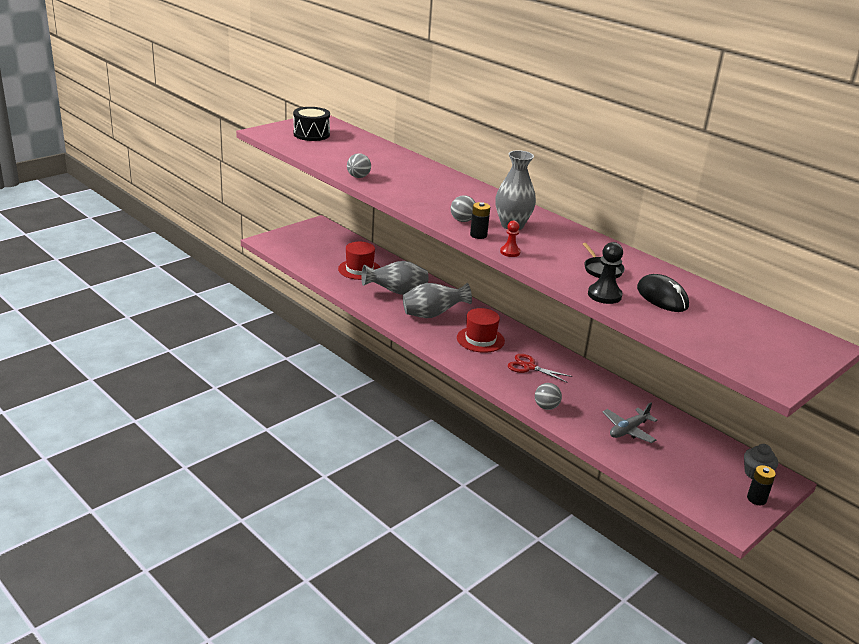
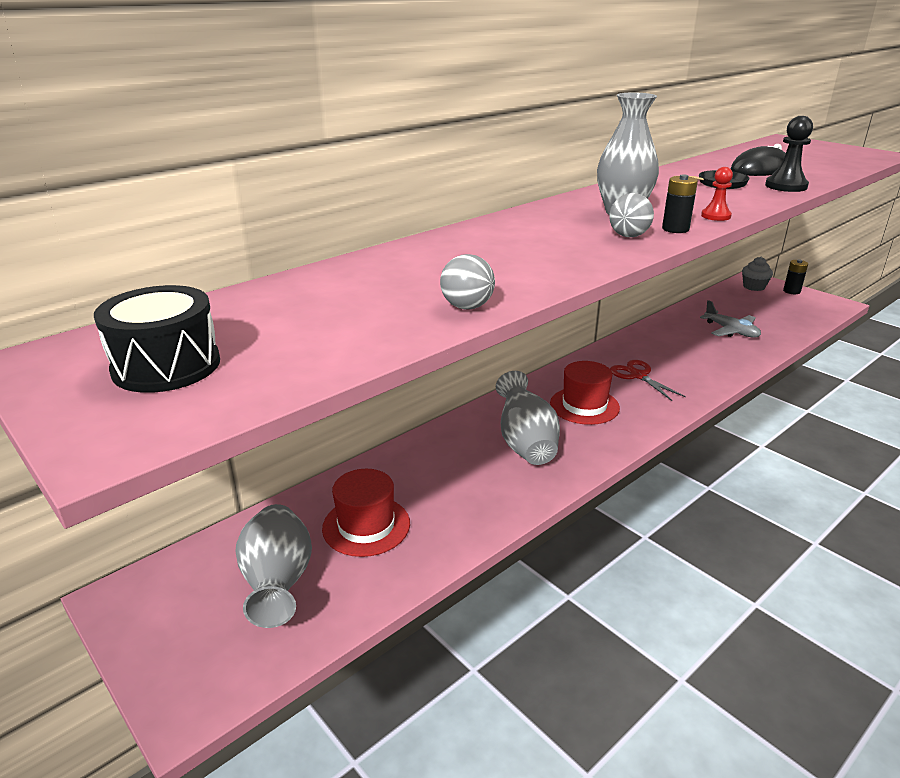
camera: 85 degrees left, 0 degrees up
grey vase [362,261,429,295] -> grey vase moved to [235,504,312,628]
red scissors [508,354,572,382] -> red scissors turned 120 degrees clockwise [610,360,686,401]
grey ball [535,383,562,410] -> none

